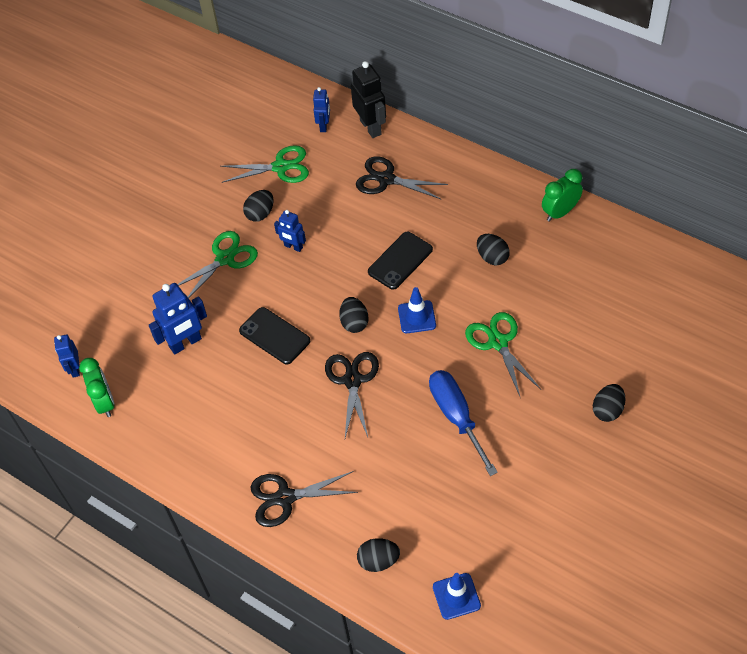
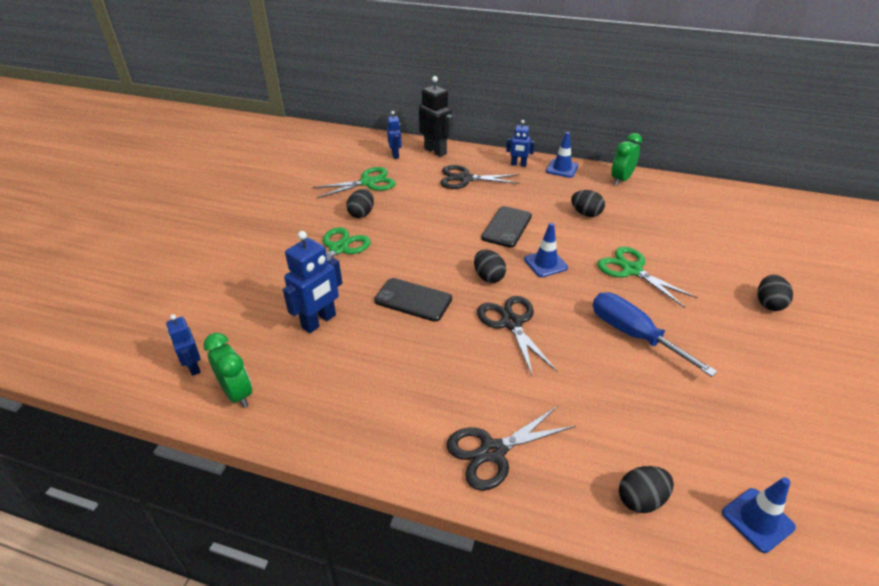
camera: 20 degrees left, 15 degrees down
blue robot [274,210,306,252] -> blue robot moved to [506,120,535,167]
none -> blue traffic cone [546,132,578,178]

